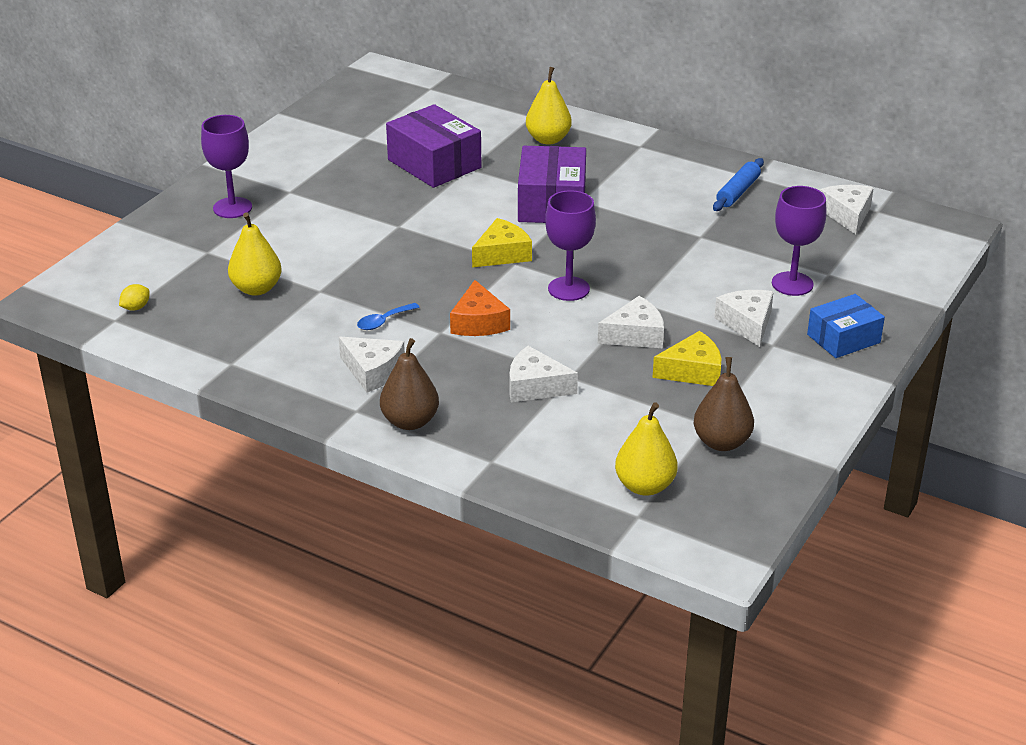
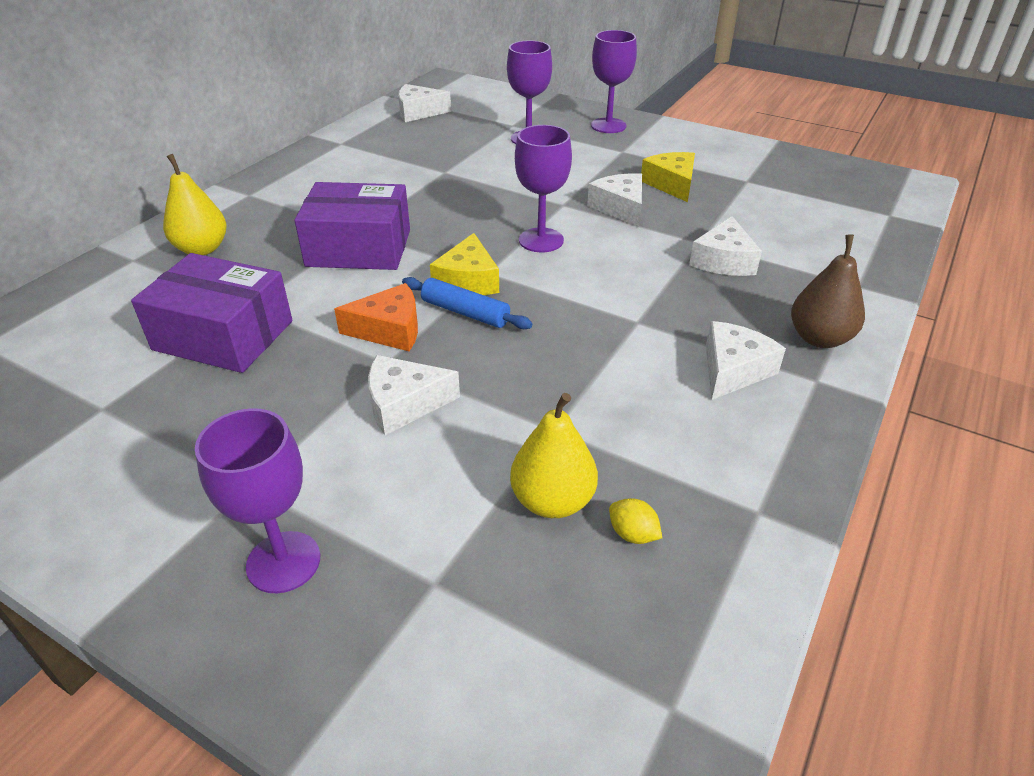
camera: 90 degrees left, 5 degrees up
yellow lemon [119,284,150,310] -> yellow lemon moved to [609,498,662,544]
blue spoon [357,303,420,330] -> none
purple box [386,104,482,188] -> purple box turned 60 degrees clockwise [131,253,292,373]
orange cheese [450,280,510,336] -> orange cheese moved to [334,283,418,351]
yellow cheese [472,218,532,267] -> yellow cheese turned 135 degrees counterclockwise [430,233,499,295]
yellow pear [615,402,677,496] -> none
brown pear [694,357,754,451] -> none
blue rolling pin [713,158,764,211] -> blue rolling pin moved to [402,277,532,329]
white cheese [714,290,774,347] -> white cheese moved to [368,355,460,435]
blue box [807,294,885,358] -> purple goblet [591,30,637,133]

